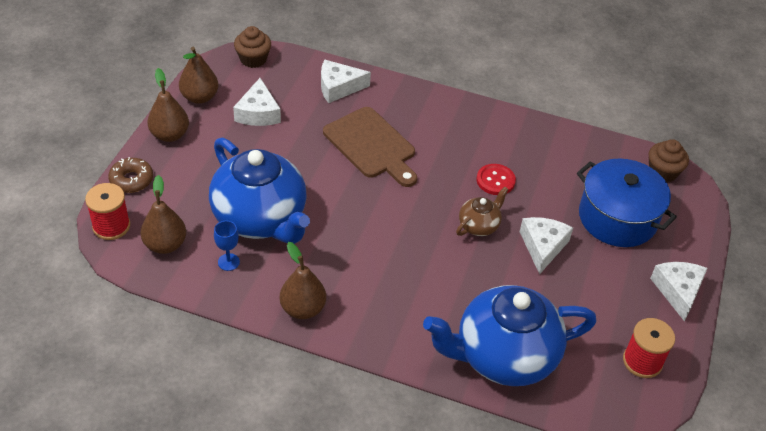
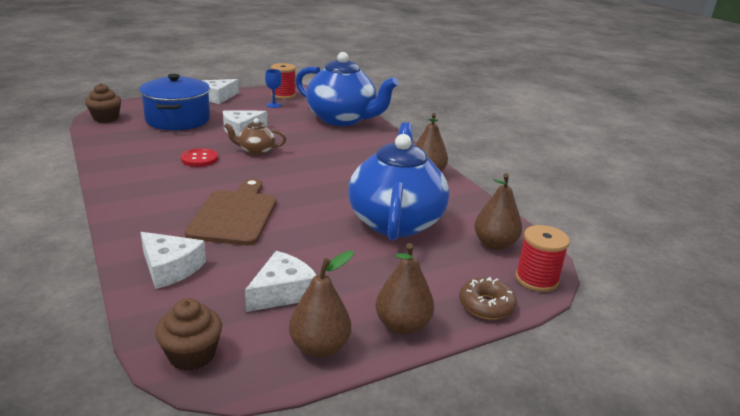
camera: 135 degrees left, 20 degrees down
blue goblet [214,221,240,271] -> blue goblet moved to [265,69,282,108]

